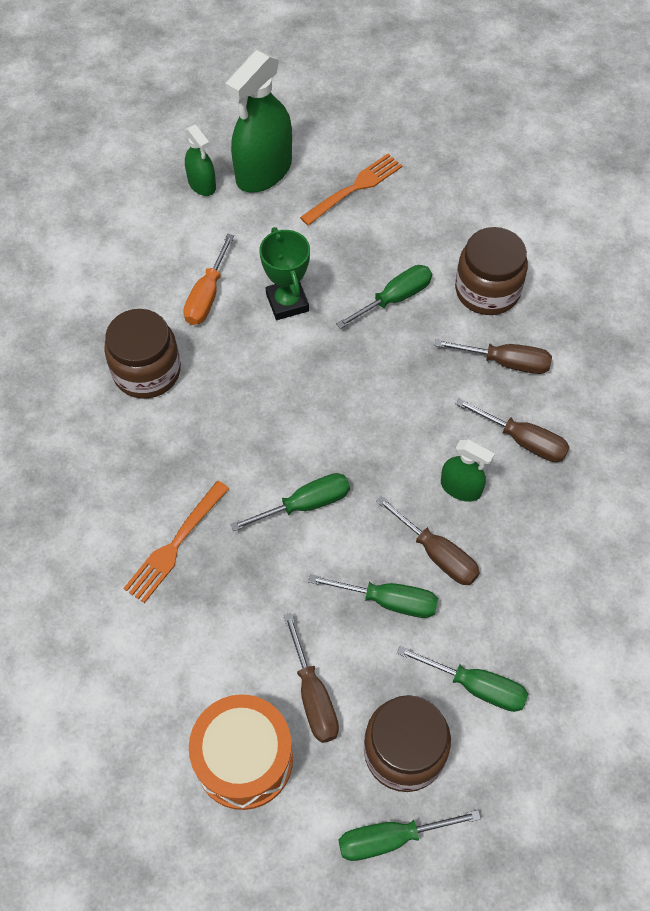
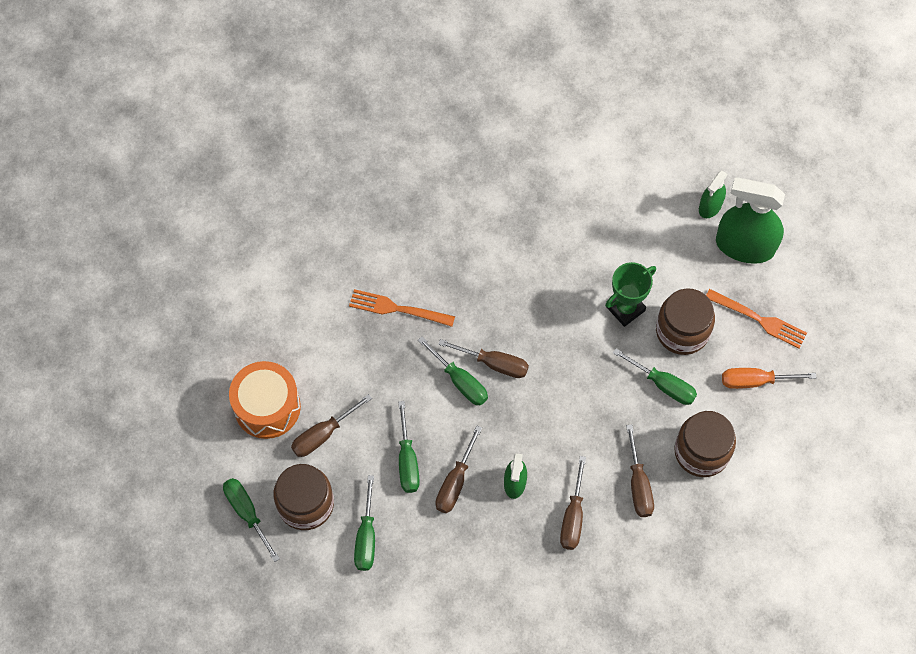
camera: 70 degrees right, 5 degrees up
brown jar [104,309,181,399] -> brown jar moved to [656,288,715,355]
orange screwdriver [183,234,234,325] -> orange screwdriver moved to [722,368,816,389]
none -> brown screwdriver [438,339,529,378]

